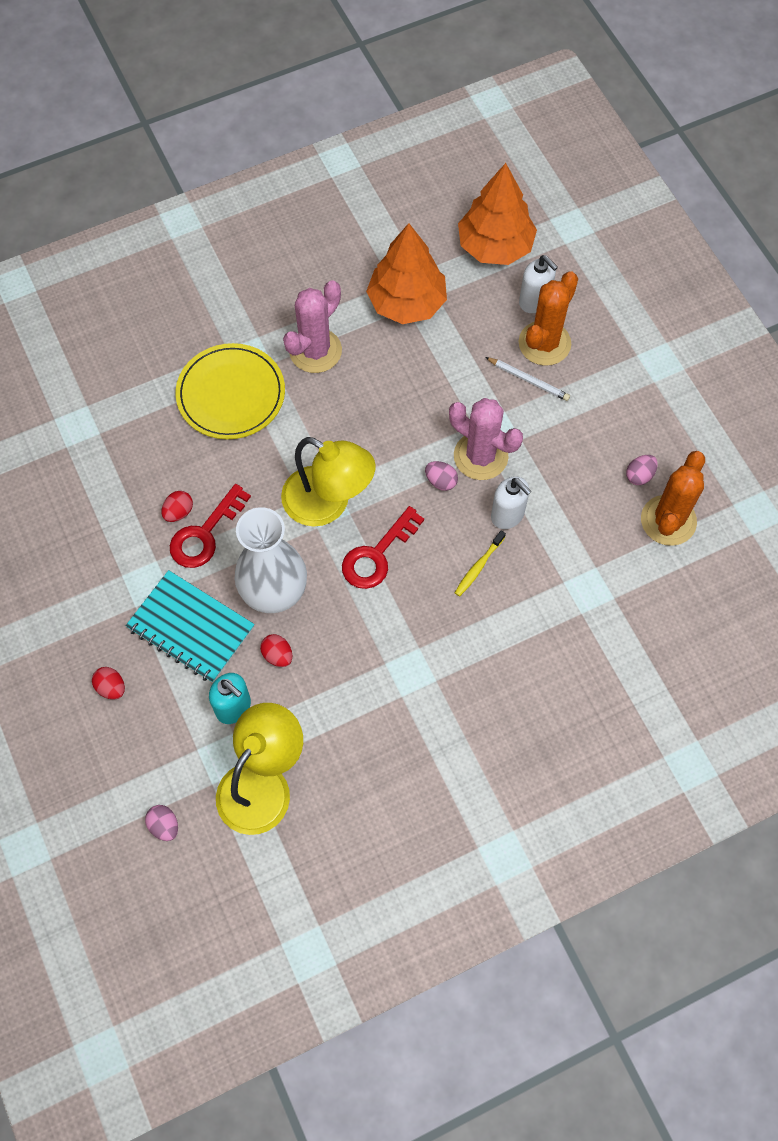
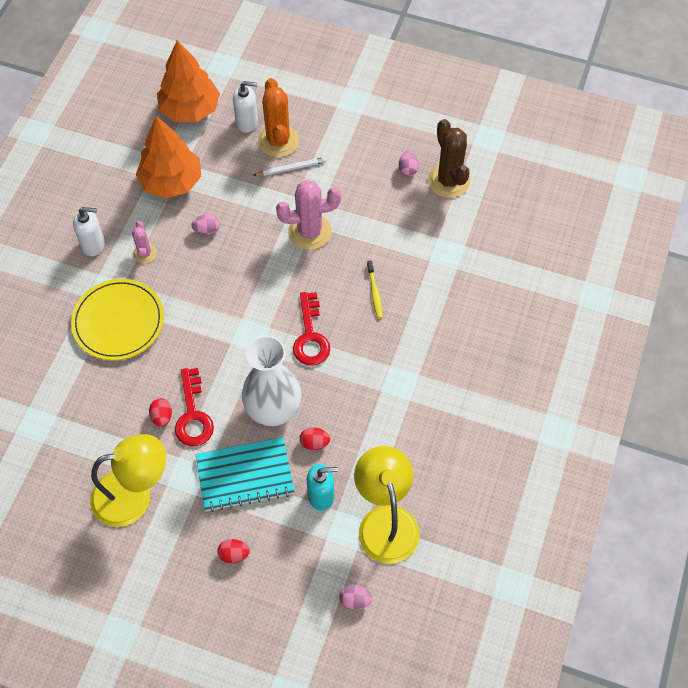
camera: 45 degrees left, 5 degrees down
yellow lamp [281,437,376,527] -> yellow lamp moved to [90,434,166,527]
pink cactus [283,280,342,373] -> pink cactus [132,221,157,263], size x0.54
pink egg [425,461,458,491] -> pink egg moved to [191,214,219,235]
white soap dispenser [491,476,532,529] -> white soap dispenser moved to [73,207,105,256]
orange cactus [641,451,705,546] -> brown cactus [428,119,470,198]

